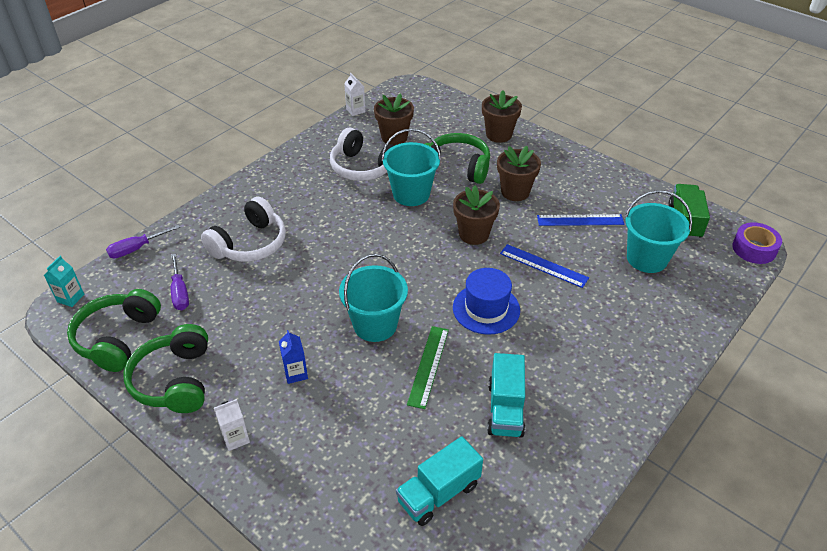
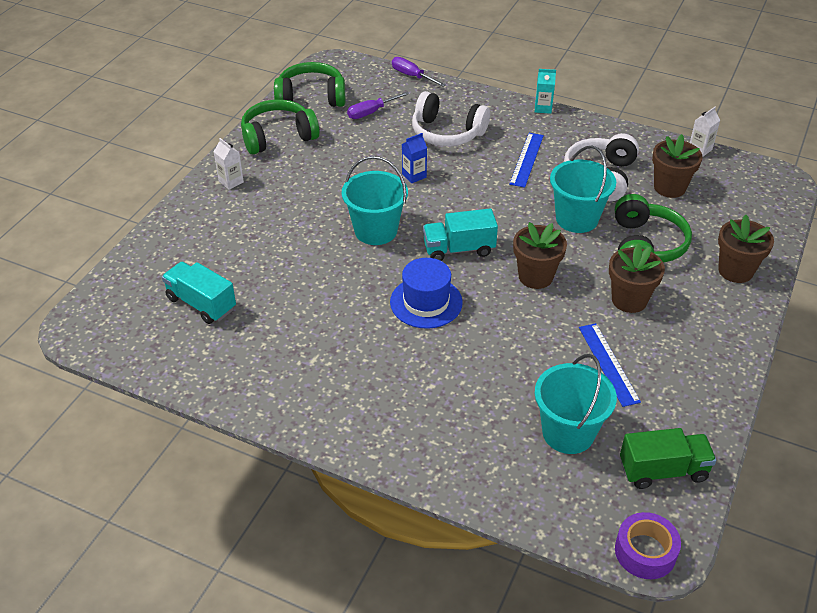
camera: 75 degrees right, 0 degrees up
turquoise carton [44,256,84,307] -> turquoise carton moved to [535,69,556,114]
blue carton [279,330,308,384] -> blue carton moved to [402,133,427,183]
green ruler [407,326,449,409] -> none
turquoise truck [487,353,525,438] -> turquoise truck moved to [423,208,498,261]
blue ruler [500,244,589,288] -> blue ruler moved to [509,133,544,188]

